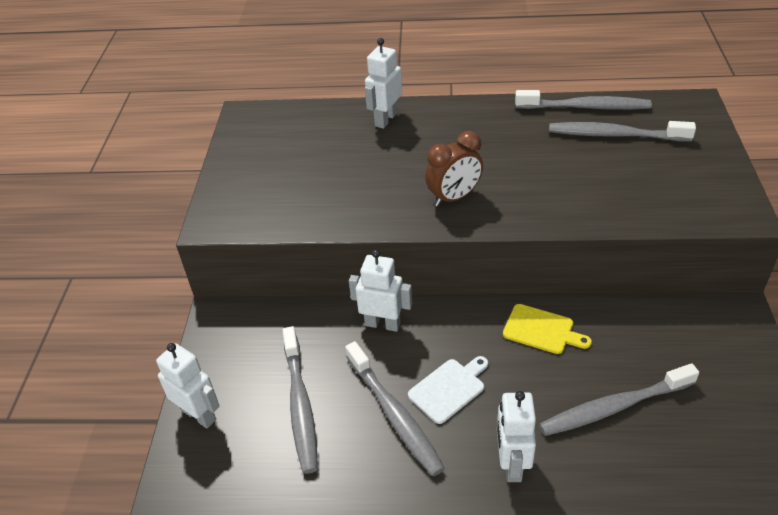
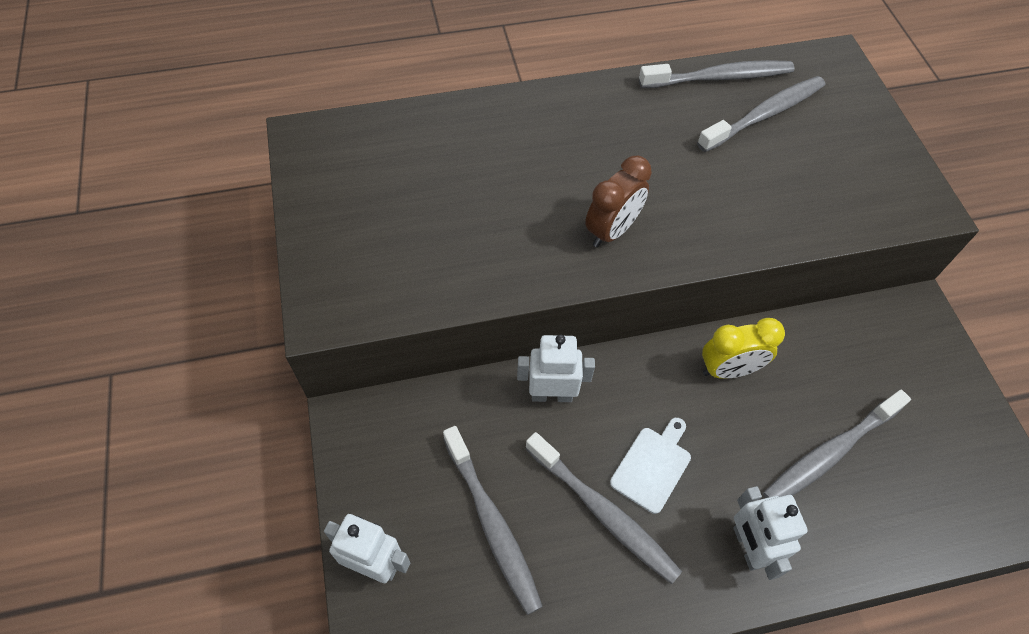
camera: 20 degrees left, 15 degrees up
white robot [365,38,402,129] -> none
yellow cutting board [503,304,592,354] -> yellow clock [702,318,785,379]
grey toothbrush [549,121,696,141] -> grey toothbrush turned 150 degrees clockwise [697,76,825,152]

